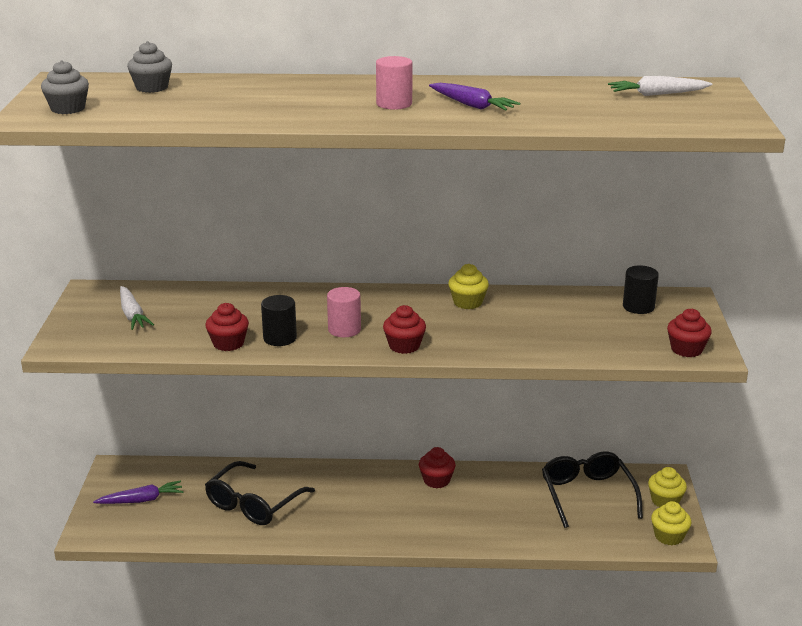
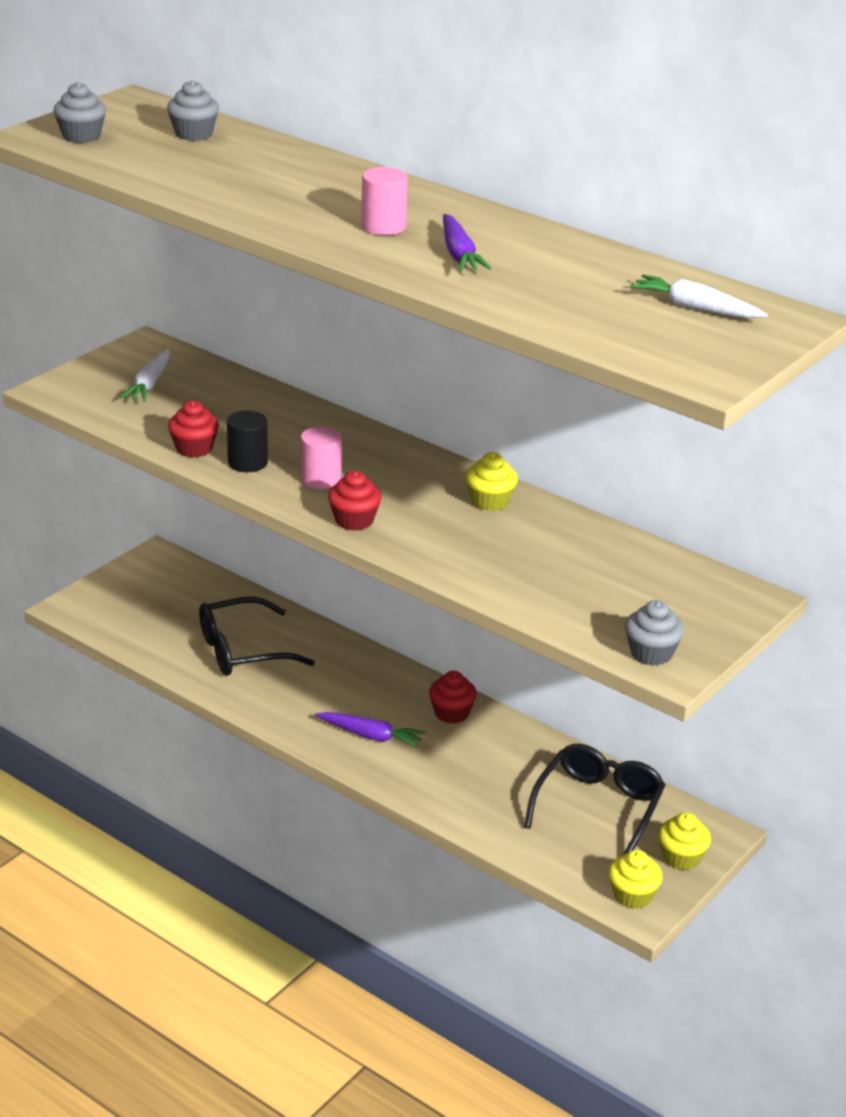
camera: 35 degrees right, 5 degrees up
purple carrot [93,481,184,504] -> purple carrot moved to [315,712,425,748]
black cylinder [623,265,659,314] -> none
red cupcake [667,309,712,357] -> grey cupcake [625,600,684,665]

